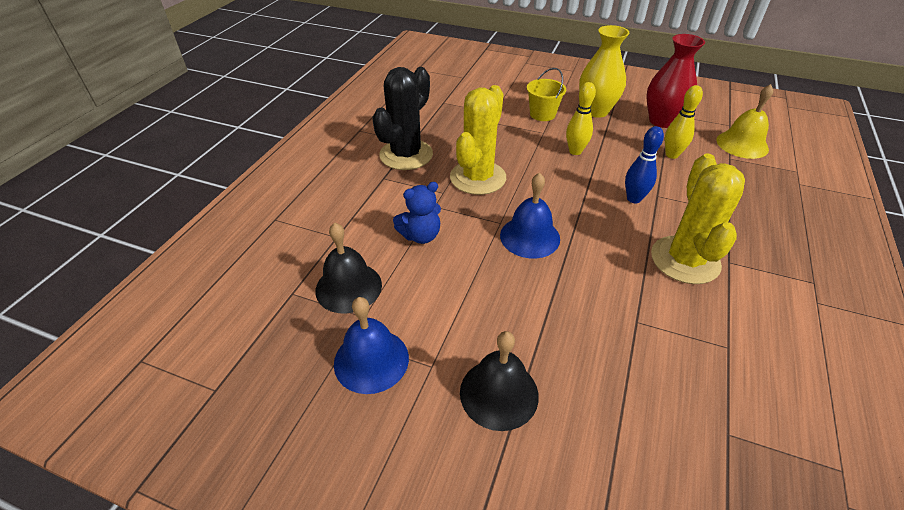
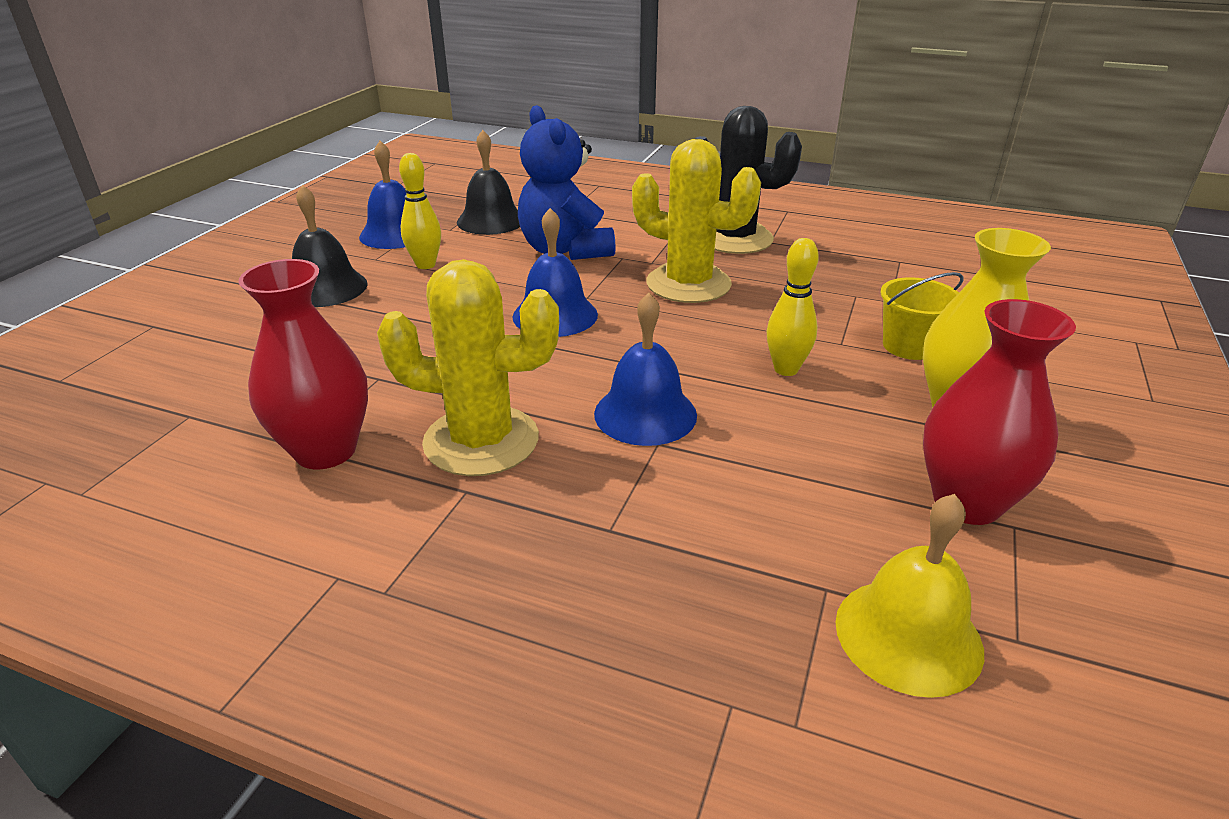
camera: 90 degrees right, 10 degrees down
blue teddy bear [393,182,441,244] -> blue teddy bear [518,105,616,260], size x1.65
blue bowling pin [625,126,664,204] -> blue bell [594,293,697,446]
yellow bowling pin [665,85,703,159] -> yellow bowling pin moved to [399,153,441,269]
none -> red vase [238,259,368,470]

